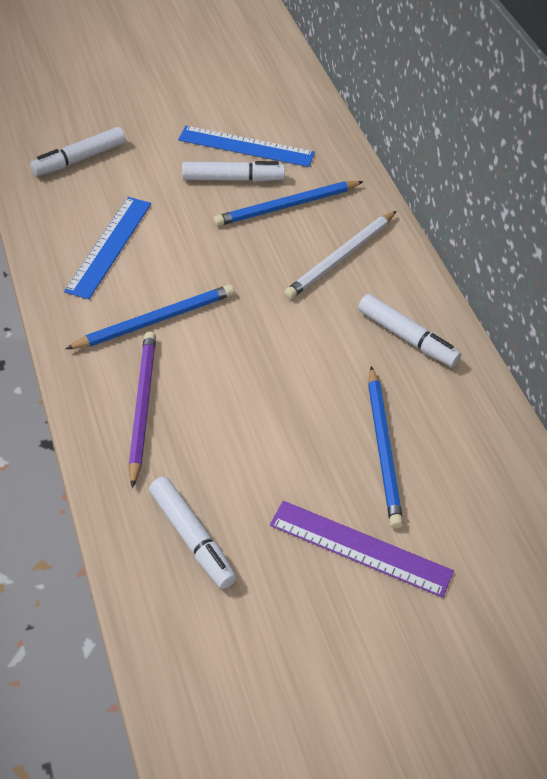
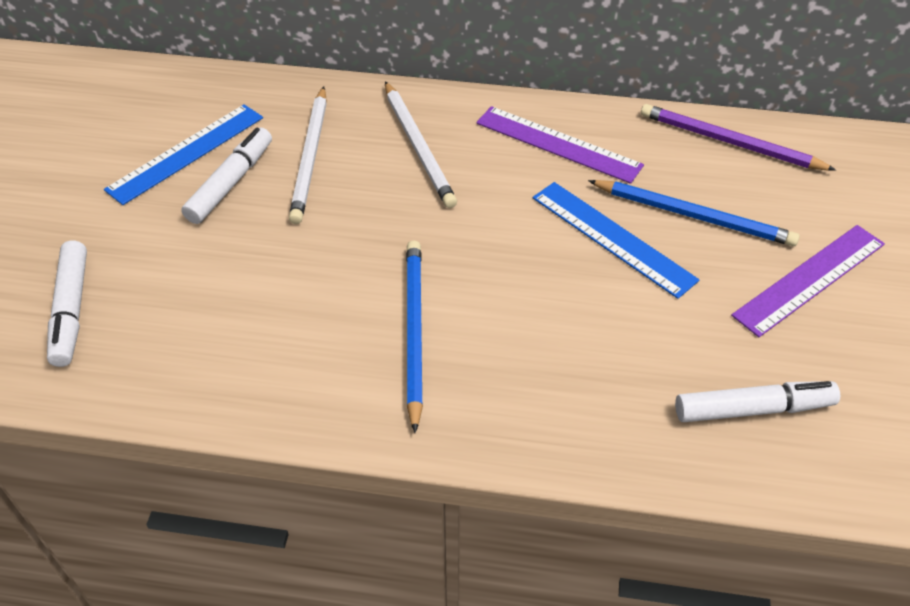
camera: 60 degrees left, 0 degrees up
blue ruler [64,197,151,299] -> blue ruler moved to [533,182,700,299]
purple pencil [128,331,156,488] -> purple pencil moved to [641,104,836,171]
blue pencil [214,181,364,226] -> white pencil [289,86,327,224]
white marker [358,294,461,367] -> purple ruler [476,106,644,184]

